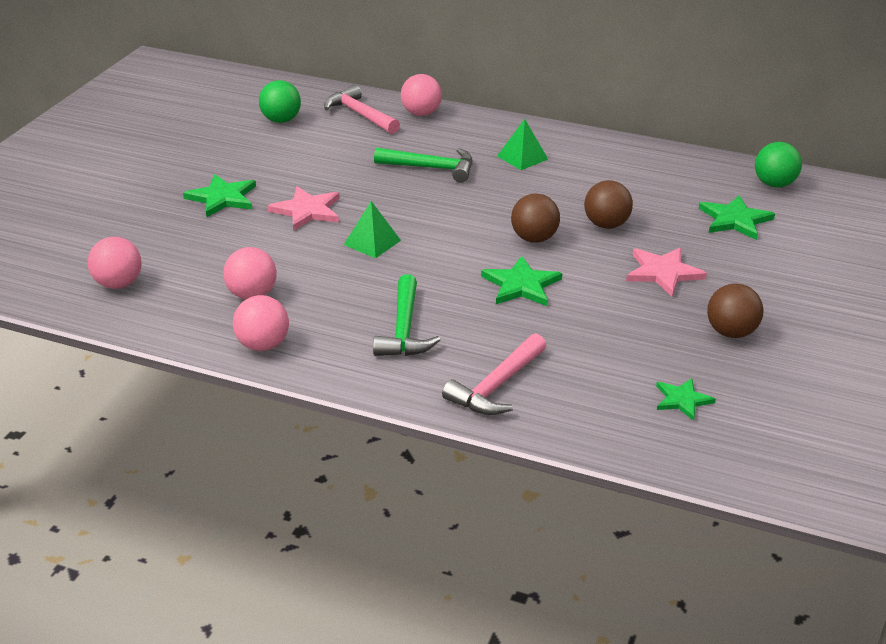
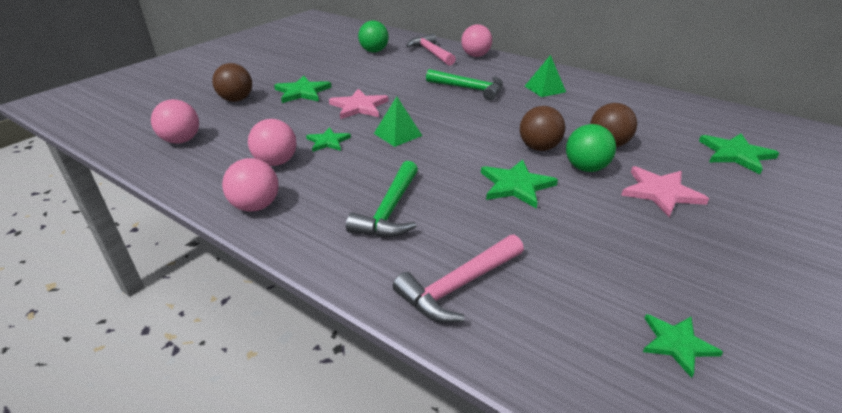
camera: 15 degrees right, 0 degrees up
brown ball [707,283,763,338] -> brown ball moved to [212,63,252,102]
green ball [755,142,802,188] -> green ball moved to [566,124,616,172]
none -> green star [306,127,351,152]

